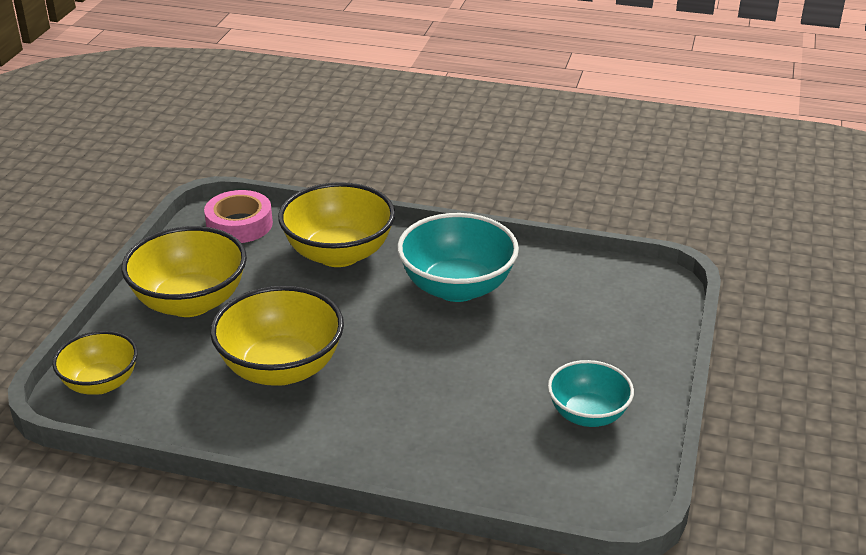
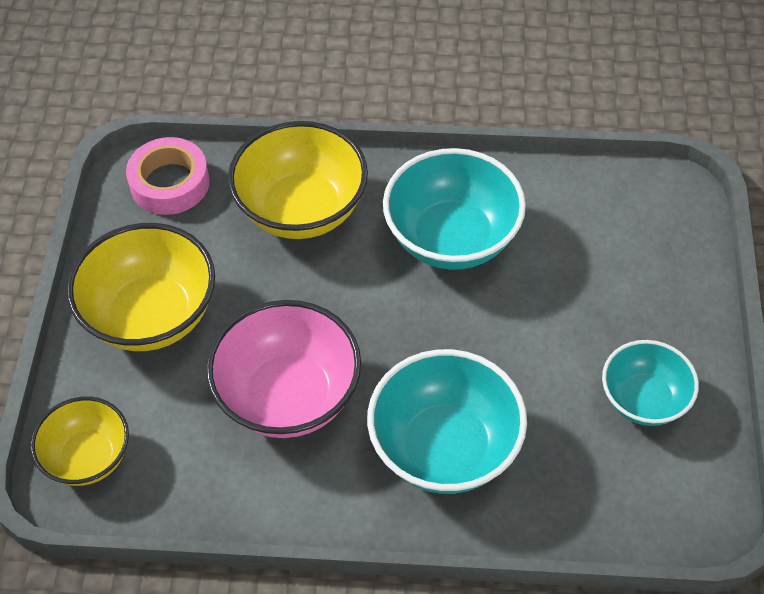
camera: 10 degrees left, 20 degrees up
yellow bowl [210,286,344,386] -> pink bowl [206,300,361,438]
none -> turquoise bowl [367,349,527,494]

